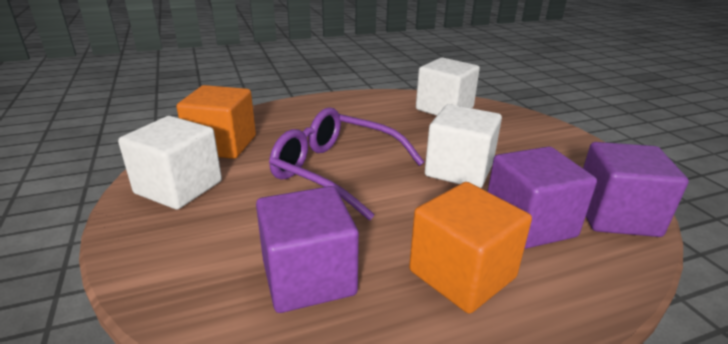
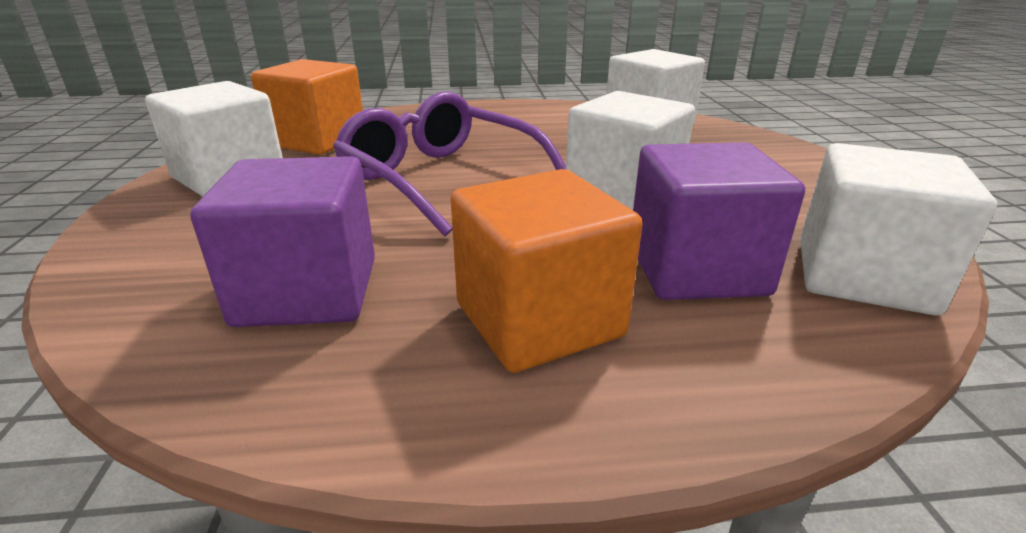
camera: 15 degrees right, 0 degrees up
purple cube [583,142,689,237] -> white cube [800,143,997,315]

